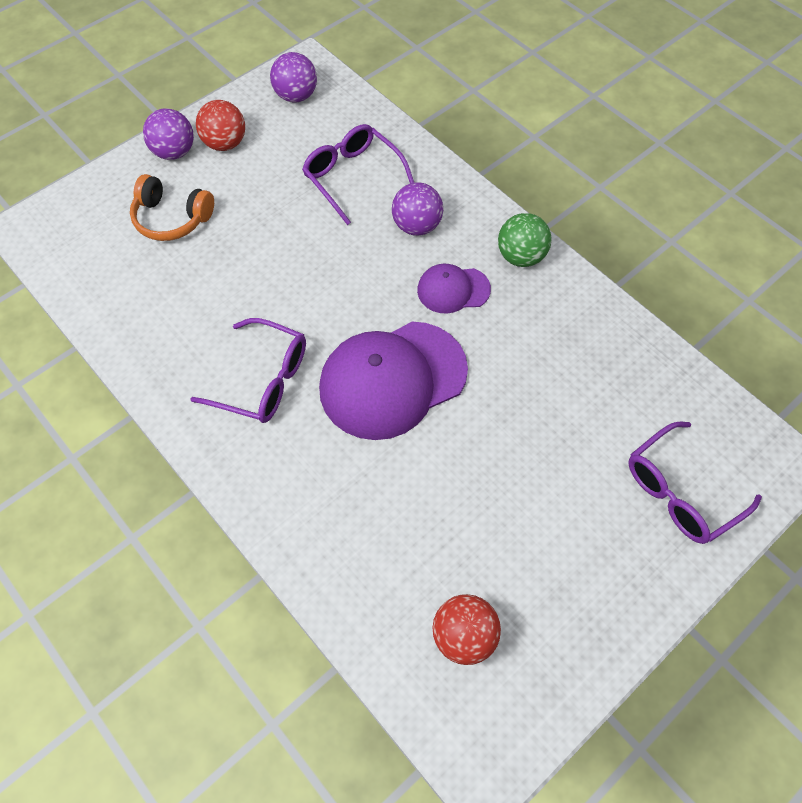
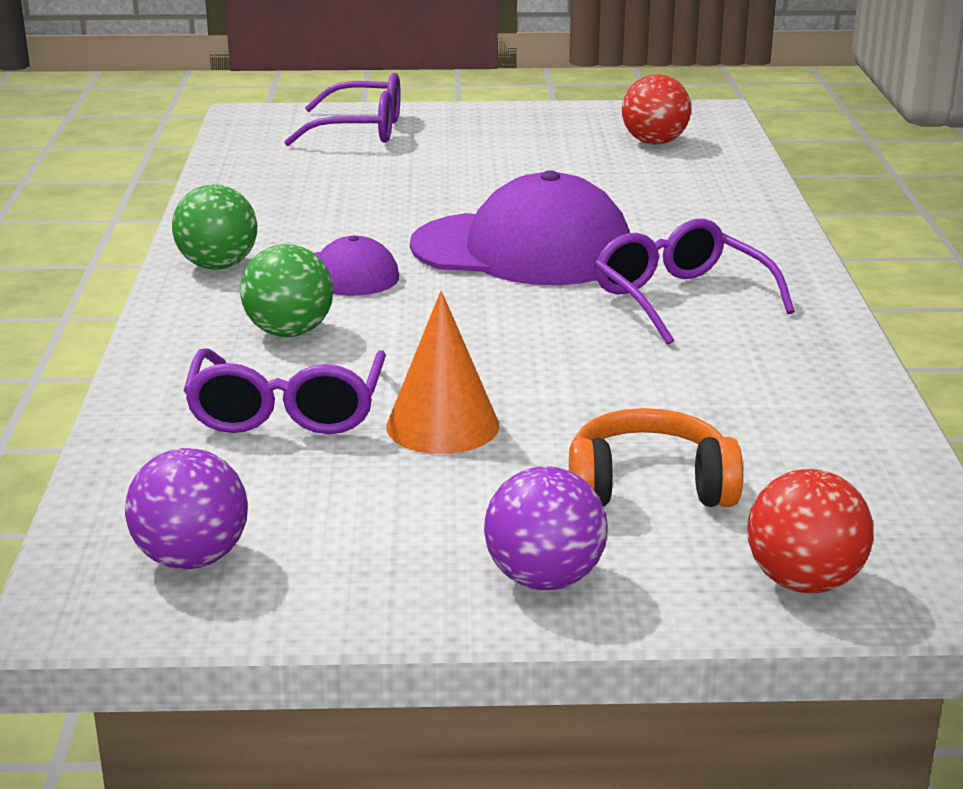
camera: 140 degrees left, 35 degrees down
orange headphones [130,174,214,241] -> orange headphones turned 60 degrees counterclockwise [569,408,743,507]
red ball [196,100,245,151] -> red ball moved to [747,469,873,593]
purple ball [392,182,443,236] -> green ball [240,244,333,337]
none -> orange cone [386,291,499,454]

